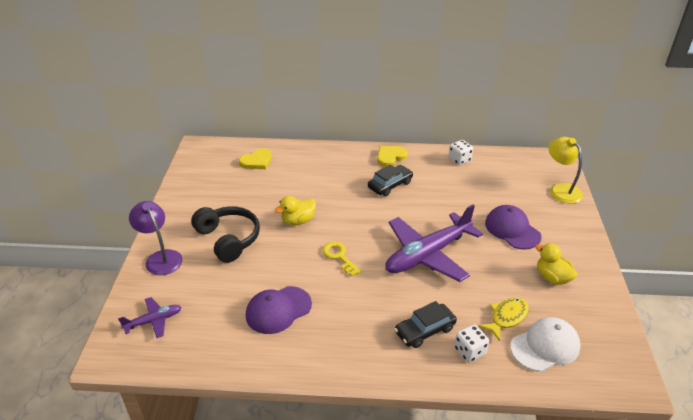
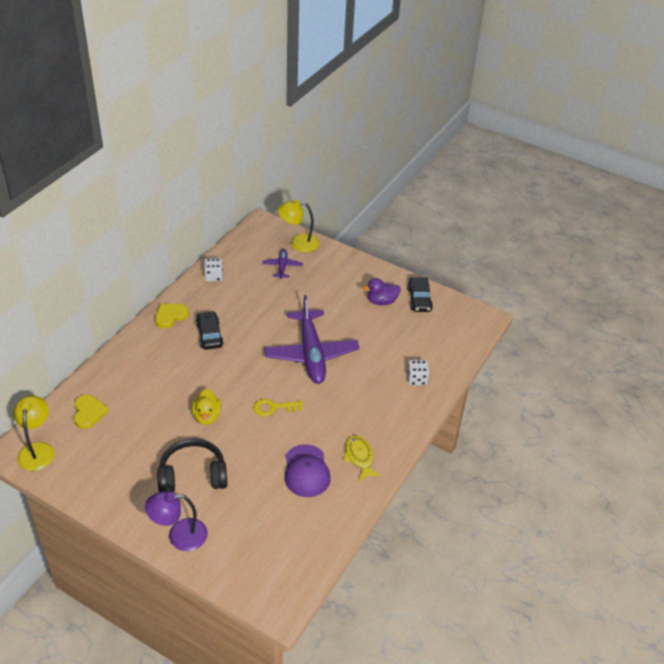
camera: 65 degrees left, 5 degrees up
purple plane [118,297,182,338] -> purple plane moved to [262,249,303,279]
yellow heart [377,146,408,167] -> yellow heart turned 60 degrees clockwise [155,304,189,328]
black car [394,301,457,348] -> black car moved to [407,277,433,312]
yellow fish [478,297,529,341] -> yellow fish moved to [343,436,381,481]
purple cap [485,205,542,249] -> none
white cap [510,317,581,372] -> none
yellow duck [535,243,578,285] -> purple duck [362,278,401,305]
none -> yellow lamp [13,395,54,471]

